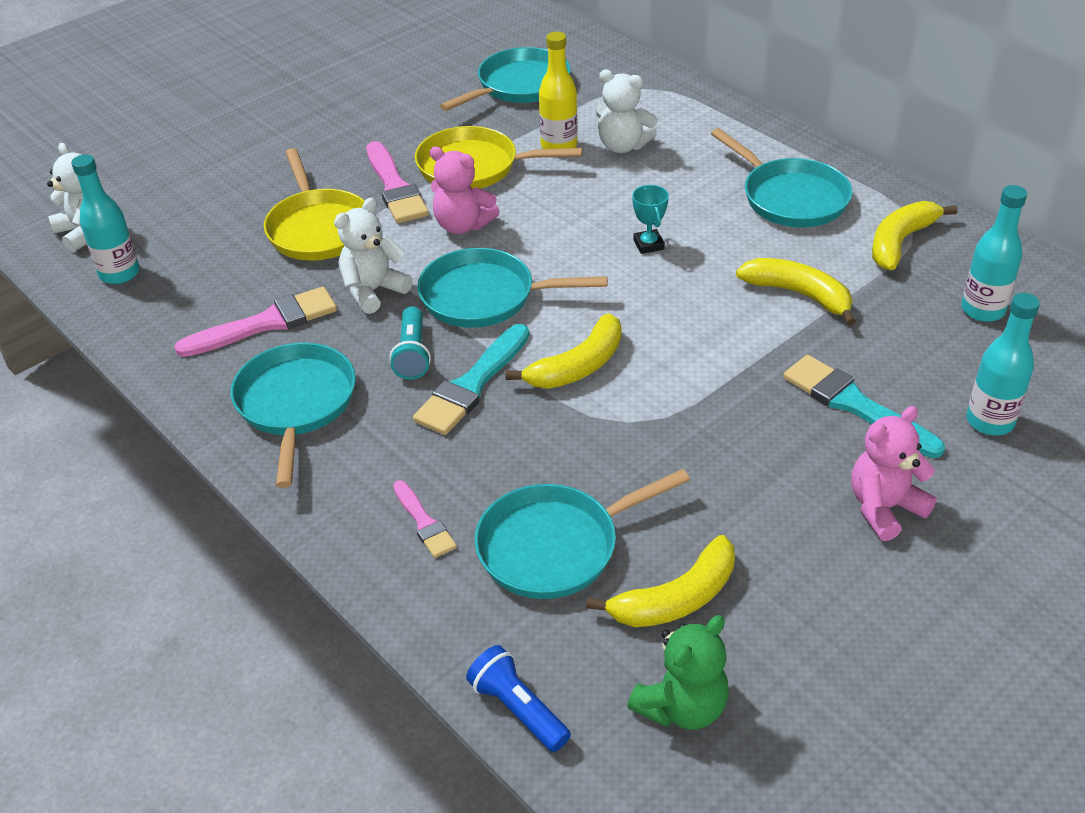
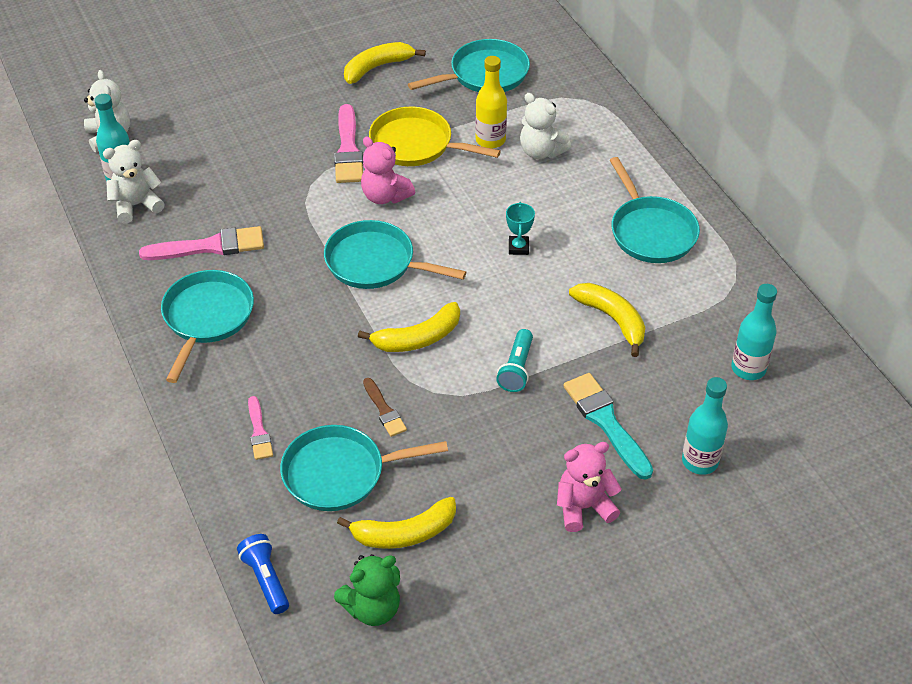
camera: 15 degrees right, 5 degrees up
yellow pan [264,148,364,261] -> none
white teddy bear [334,198,413,314] -> white teddy bear moved to [103,140,165,224]
turquoise flashlight [390,306,431,380] -> turquoise flashlight moved to [496,329,533,392]
turquoise brush [413,324,530,435] -> none
yellow banana [872,201,958,270] -> yellow banana moved to [344,42,426,84]
none -> brown brush [363,378,407,437]

